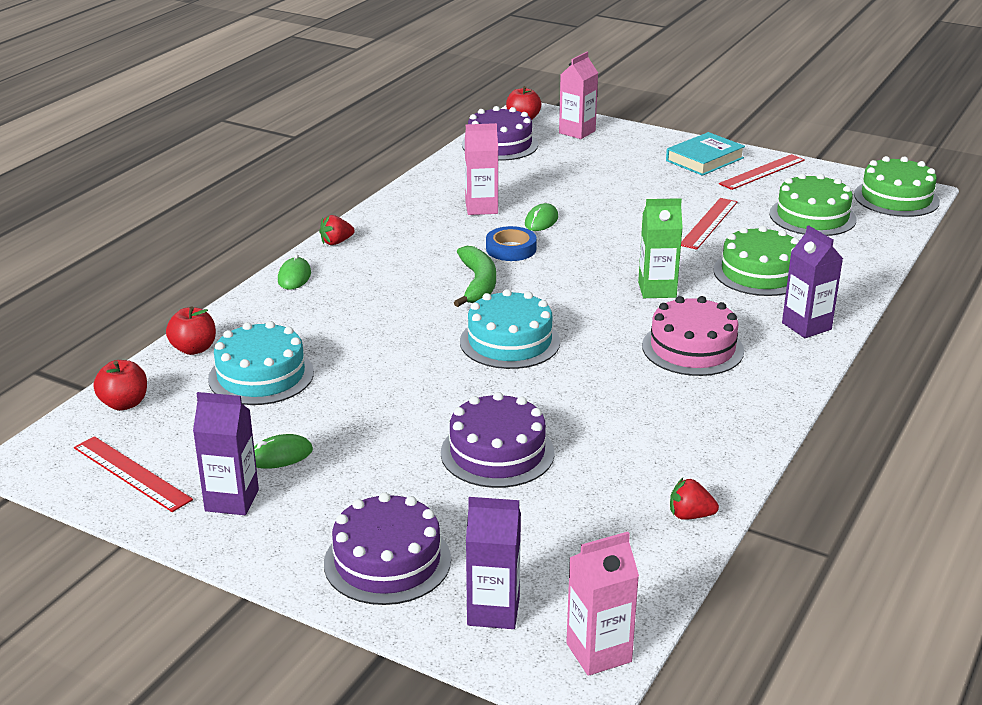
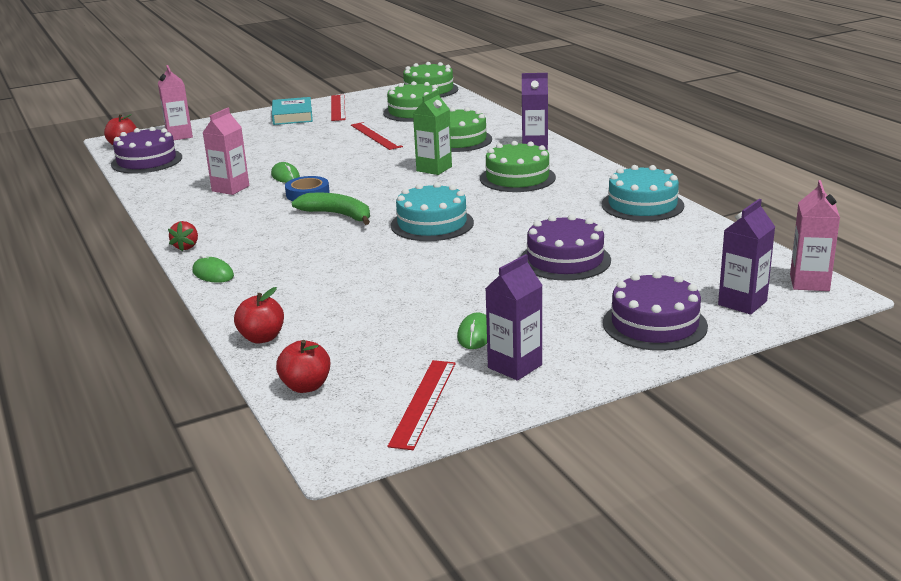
camera: 55 degrees left, 5 degrees down
red ruler [74,436,193,512] -> red ruler turned 60 degrees counterclockwise [388,360,456,450]
turquoise cake [208,321,314,405] -> turquoise cake moved to [602,165,684,221]
pink cake [642,296,744,376] -> green cake [480,141,556,192]
red strawberry [670,478,719,520] -> none

